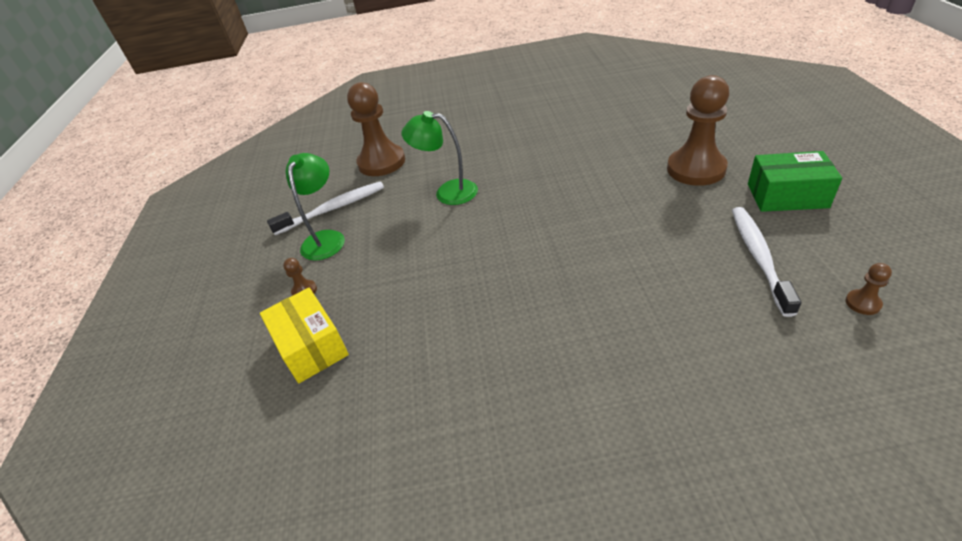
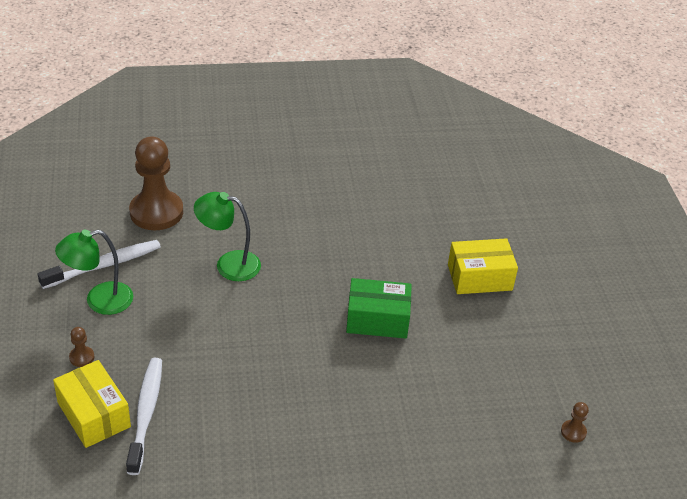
camera: 10 degrees left, 0 degrees up
green lamp [285,153,345,261] -> green lamp turned 120 degrees counterclockwise [55,230,133,315]
brown pawn [667,75,729,186] -> yellow box [448,238,518,294]
white toothbrush [732,207,801,317] -> white toothbrush moved to [126,358,162,475]
green box [748,151,842,212] -> green box moved to [346,278,412,339]

